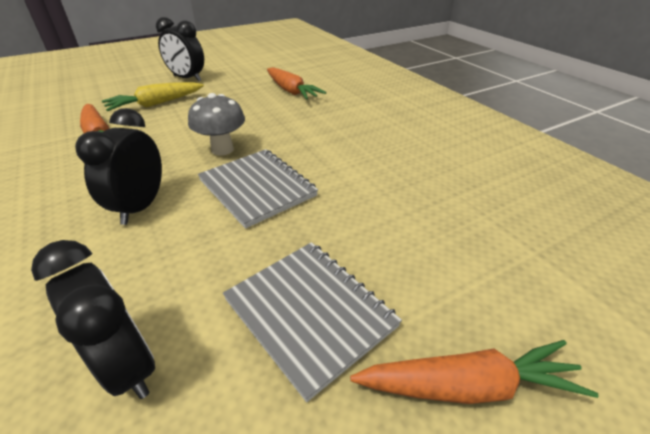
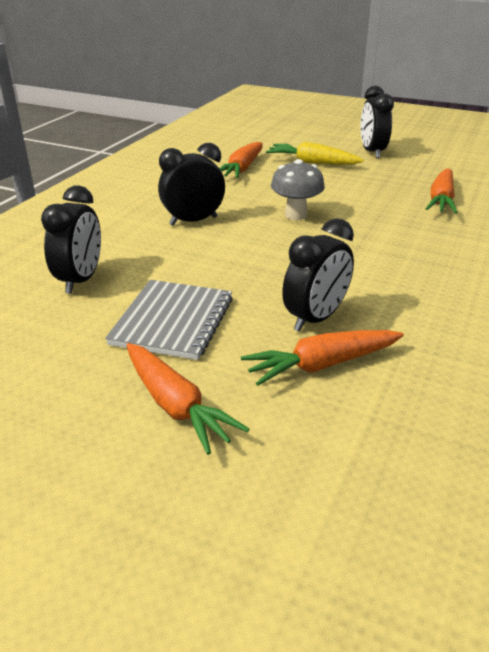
camera: 55 degrees right, 5 degrees down
grey notebook [198,149,318,229] -> none
none -> orange carrot [241,330,404,386]
none -> black clock [282,218,354,332]

